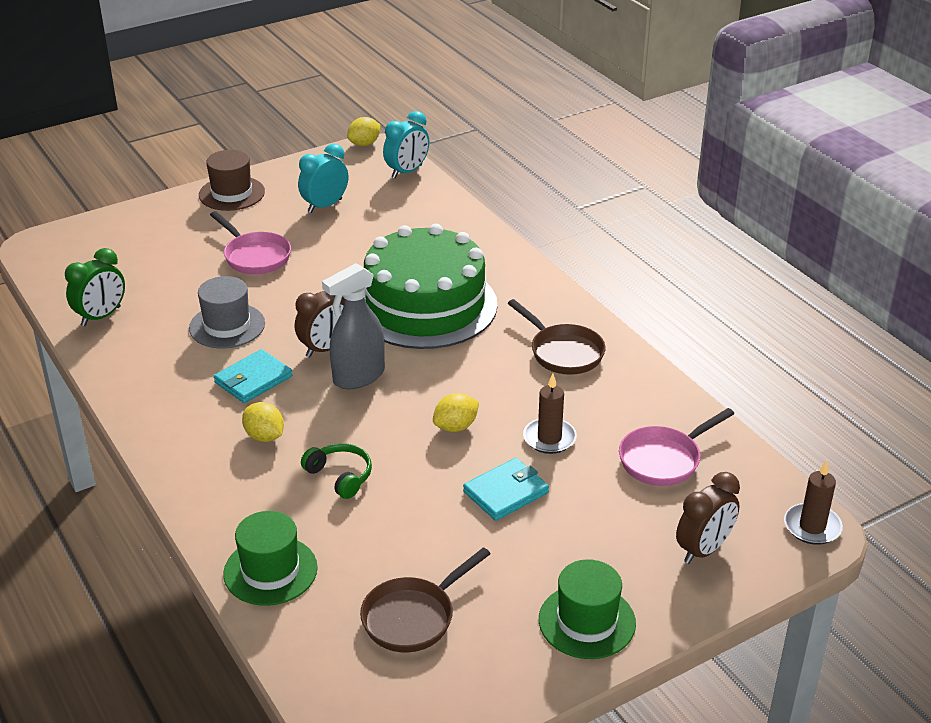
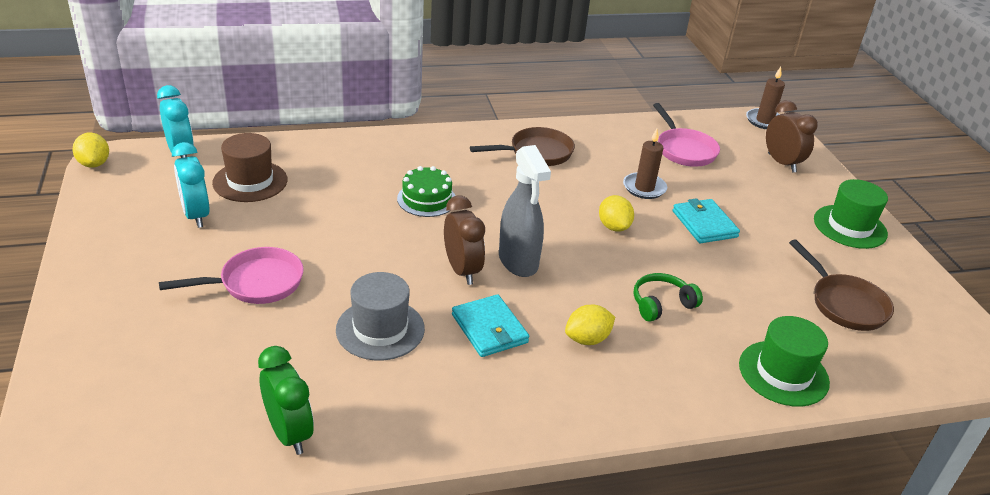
camera: 75 degrees left, 0 degrees up
brown hat [199,150,265,211] -> brown hat moved to [212,133,287,202]
green cake [364,224,497,349] -> green cake [397,166,455,217], size x0.42

